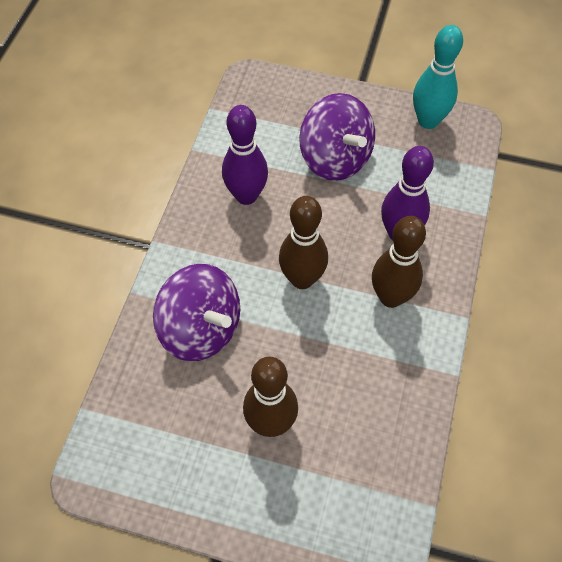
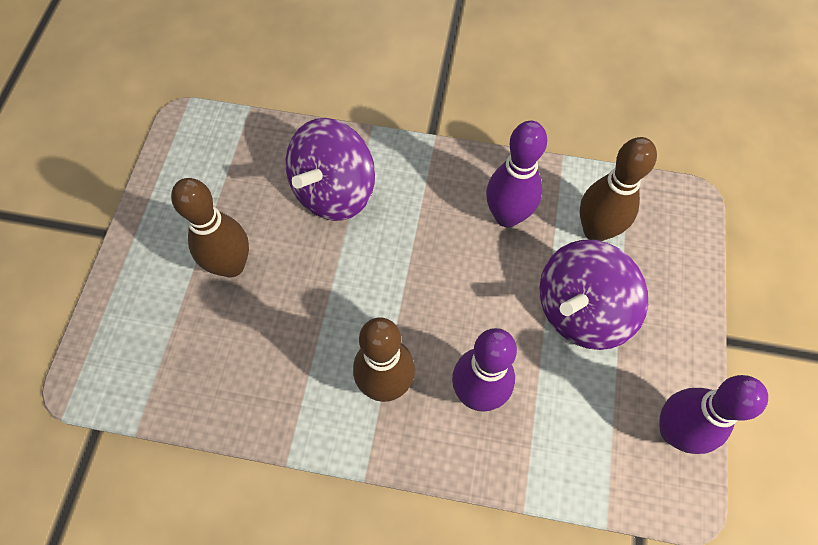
camera: 85 degrees right, 5 degrees up
brown bowling pin [279,196,328,289] -> brown bowling pin moved to [580,137,657,241]
turquoise bowling pin [413,25,463,129] -> purple bowling pin [659,375,768,454]

